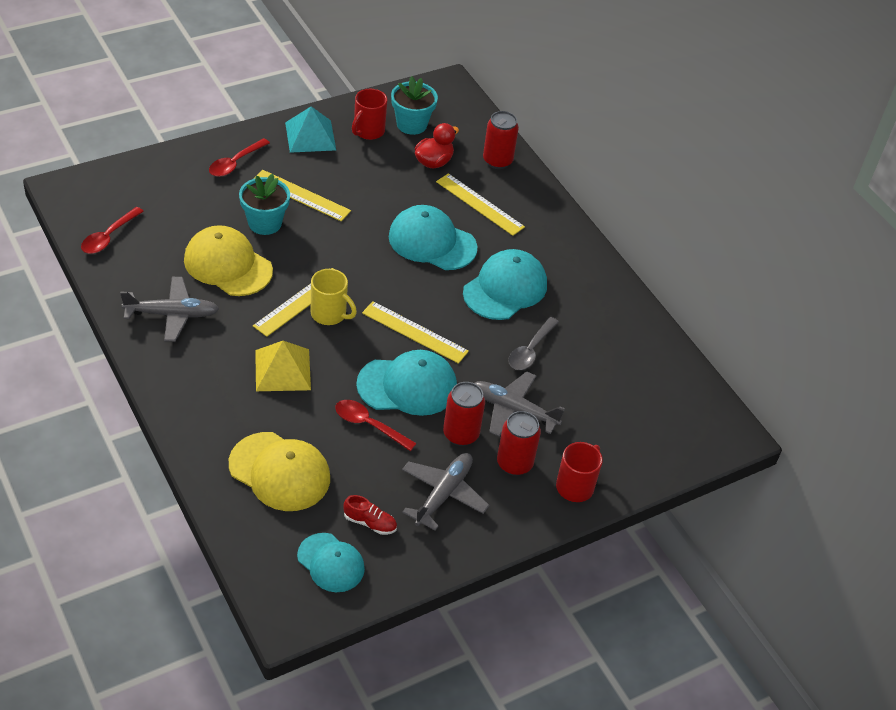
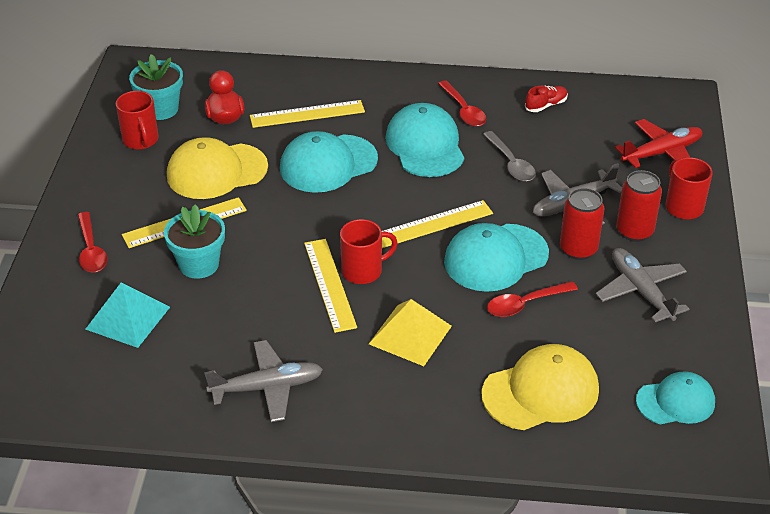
camera: 50 degrees left, 5 degrees down
red spoon [81,207,144,254] -> red spoon moved to [438,80,486,127]
grey plane [120,277,219,342] -> grey plane turned 45 degrees clockwise [204,340,323,422]
yellow cap [184,225,273,296] -> yellow cap moved to [167,137,268,199]
turquoise pyramid [285,106,336,153] -> turquoise pyramid moved to [86,282,170,348]
yellow mug [311,269,357,325] -> red mug [340,219,397,284]
red shoe [343,495,397,535] -> red shoe moved to [525,86,568,112]
turquoise cap [356,350,457,416] -> turquoise cap turned 150 degrees counterclockwise [444,223,549,292]
red can [483,111,519,169] -> none
none -> red plane [615,119,702,168]

